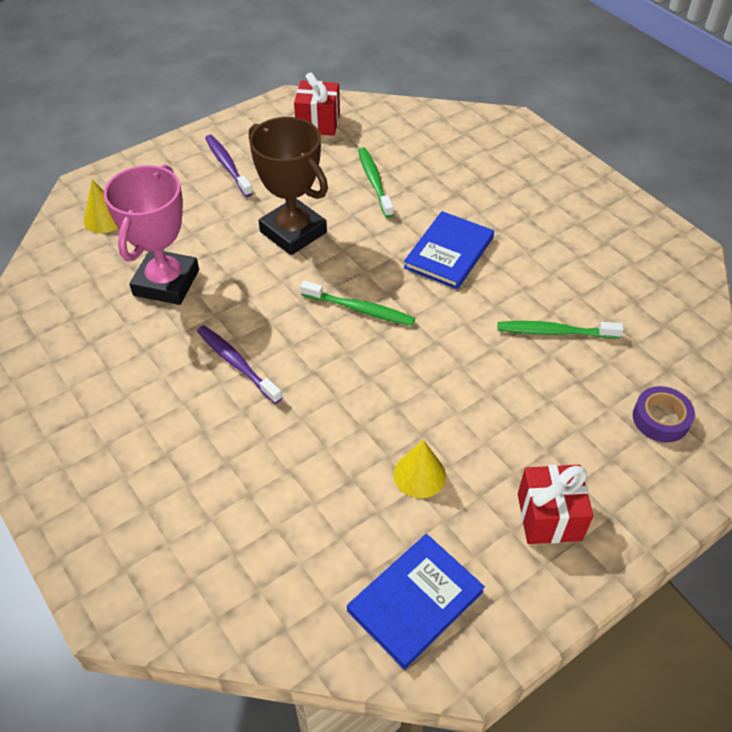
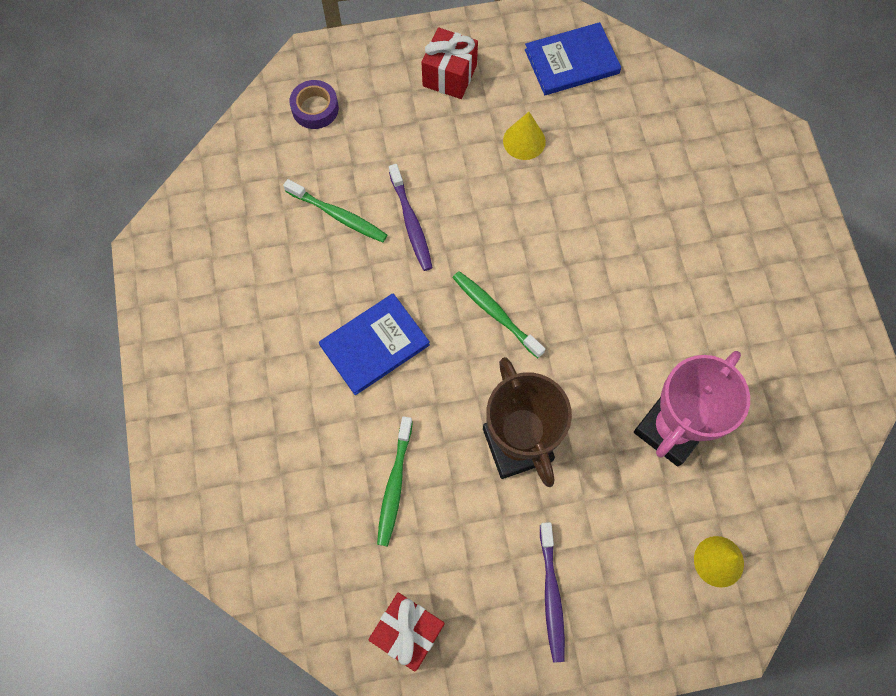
camera: 155 degrees left, 20 degrees up
purple toothbrush [197,325,283,404] -> purple toothbrush moved to [389,164,433,271]

